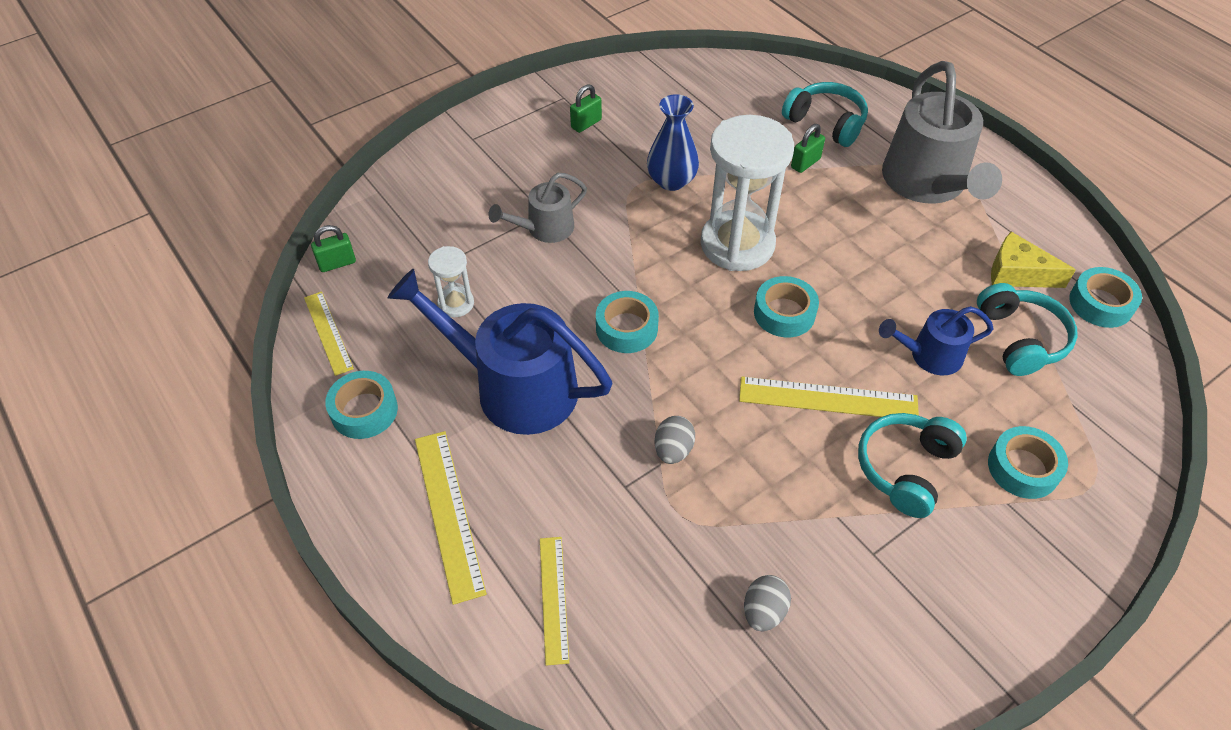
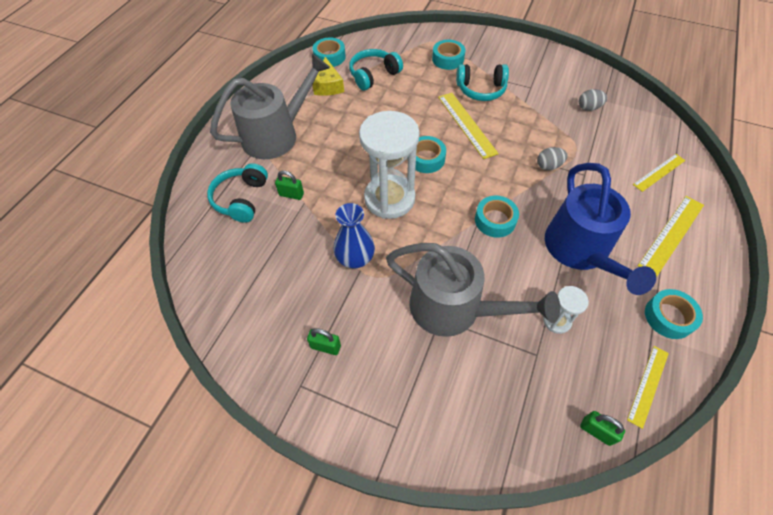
camera: 120 degrees left, 5 degrees up
grey watering can [488,173,587,243] -> grey watering can [386,243,560,337], size x1.89
blue watering can [879,306,994,375] -> none

